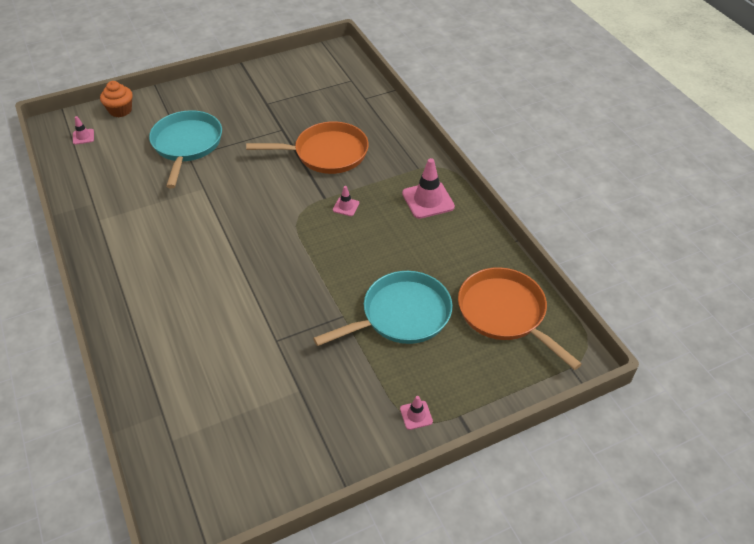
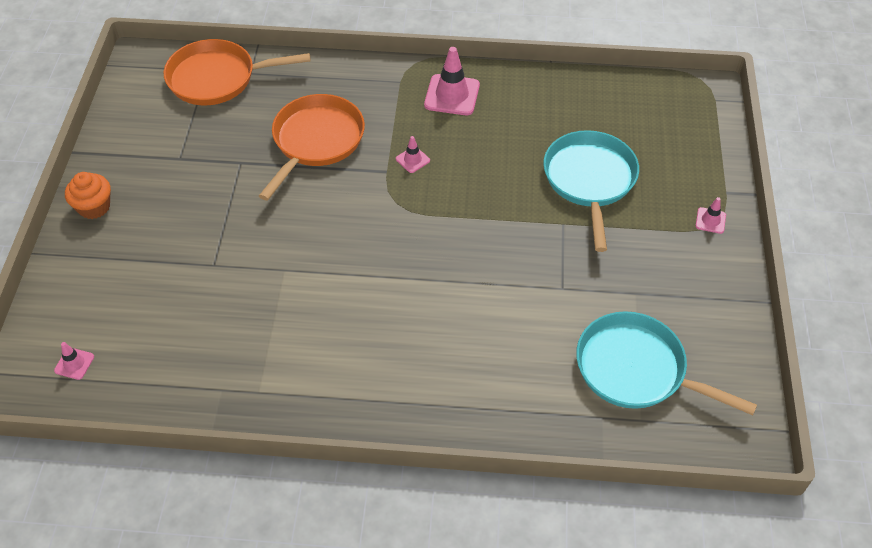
camera: 60 degrees left, 5 degrees up
orange cupcake [100,81,133,117] -> orange cupcake moved to [65,172,111,219]
turquoise pan [149,110,222,188] -> turquoise pan moved to [576,311,757,415]
orange pan [458,267,582,370] -> orange pan moved to [164,39,311,105]

